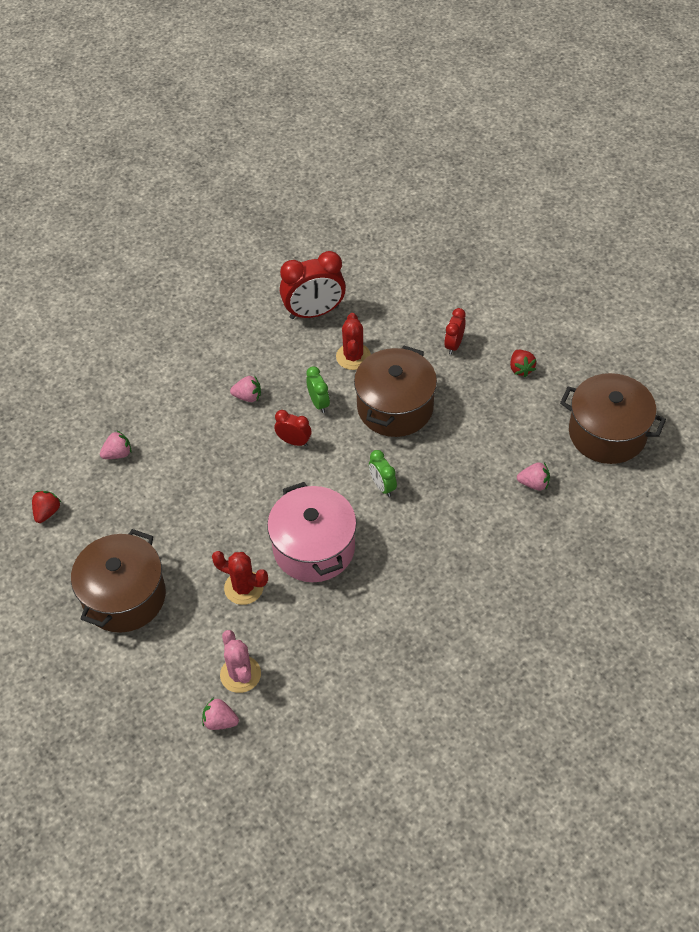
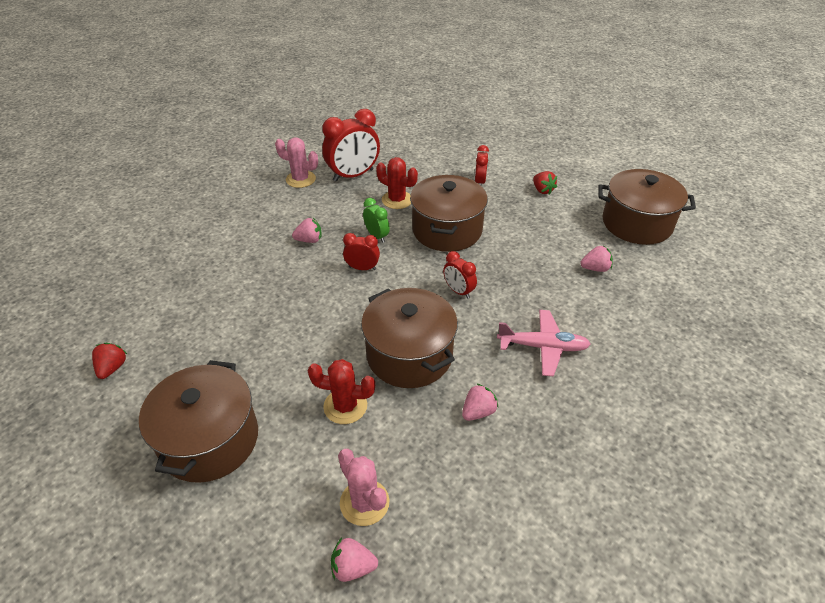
camera: 15 degrees left, 10 degrees down
pink strawberry [100,431,131,459] -> pink strawberry moved to [462,383,499,421]
pink pot [267,482,357,582] -> brown pot [361,288,458,388]
red cactus [336,313,371,370] -> red cactus turned 45 degrees counterclockwise [376,157,418,209]
green clock [369,450,397,497] -> red clock [443,251,477,299]
none -> pink cactus [275,138,318,188]
none -> pink plane [497,310,591,377]

